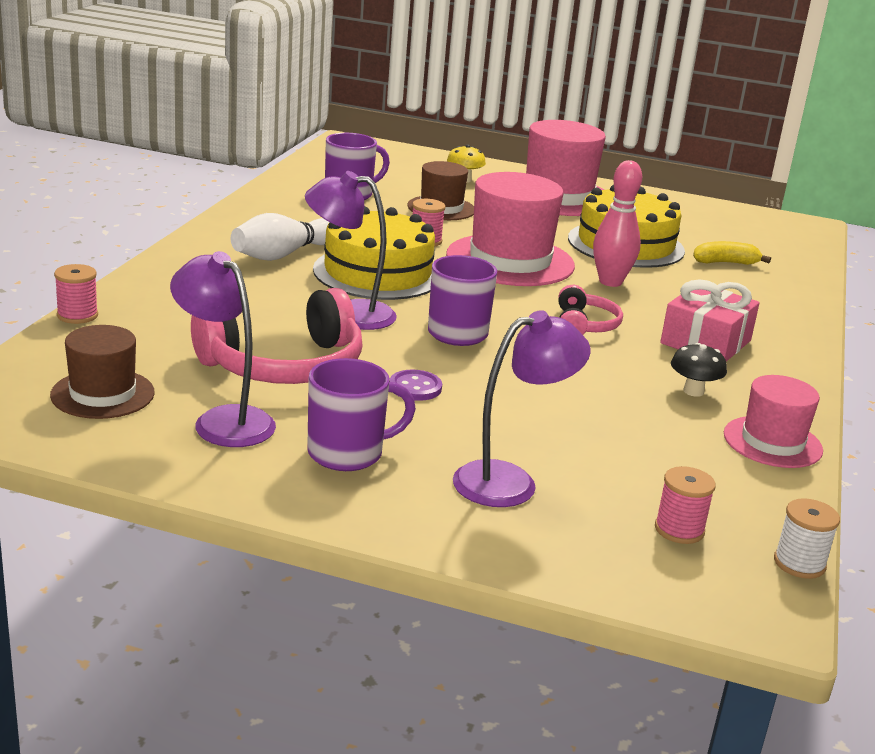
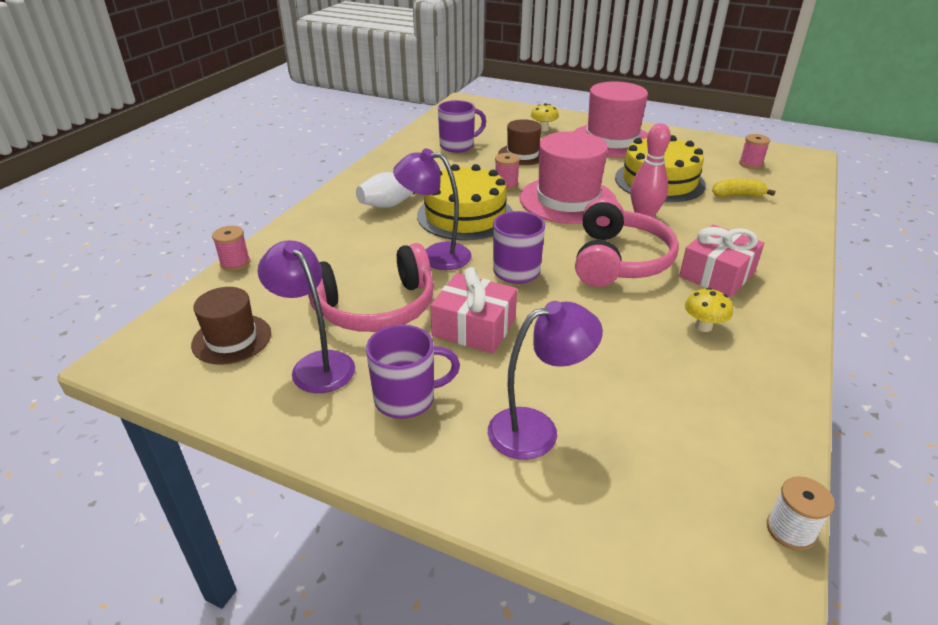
camera: 10 degrees right, 10 degrees up
purple button [390,370,442,401] -> pink gift [430,267,517,353]
pink headphones [558,285,623,335] -> pink headphones [575,197,679,287], size x1.90
pink spool [655,466,716,544] -> pink spool moved to [739,134,770,169]
black mushroom [671,343,727,397] -> yellow mushroom [685,288,733,332]
pink hat [724,375,823,468] -> none

